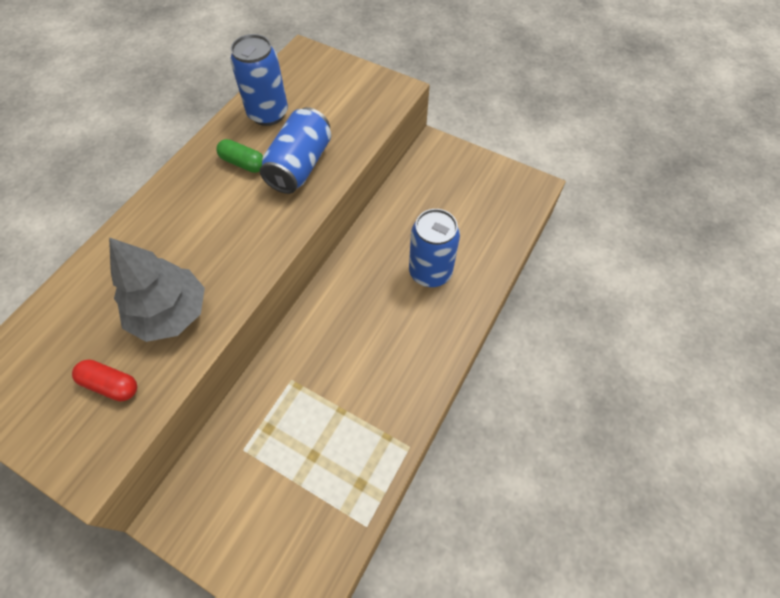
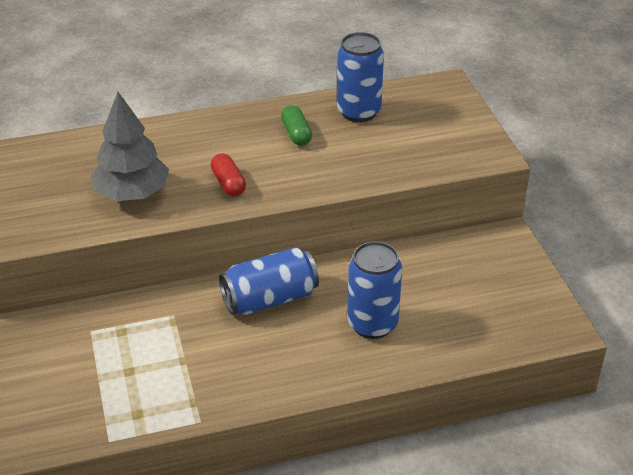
camera: 45 degrees right, 20 degrees down
red capsule [72,359,137,401] -> red capsule moved to [211,153,246,196]
blue can [260,107,331,194] -> blue can moved to [219,247,319,315]

